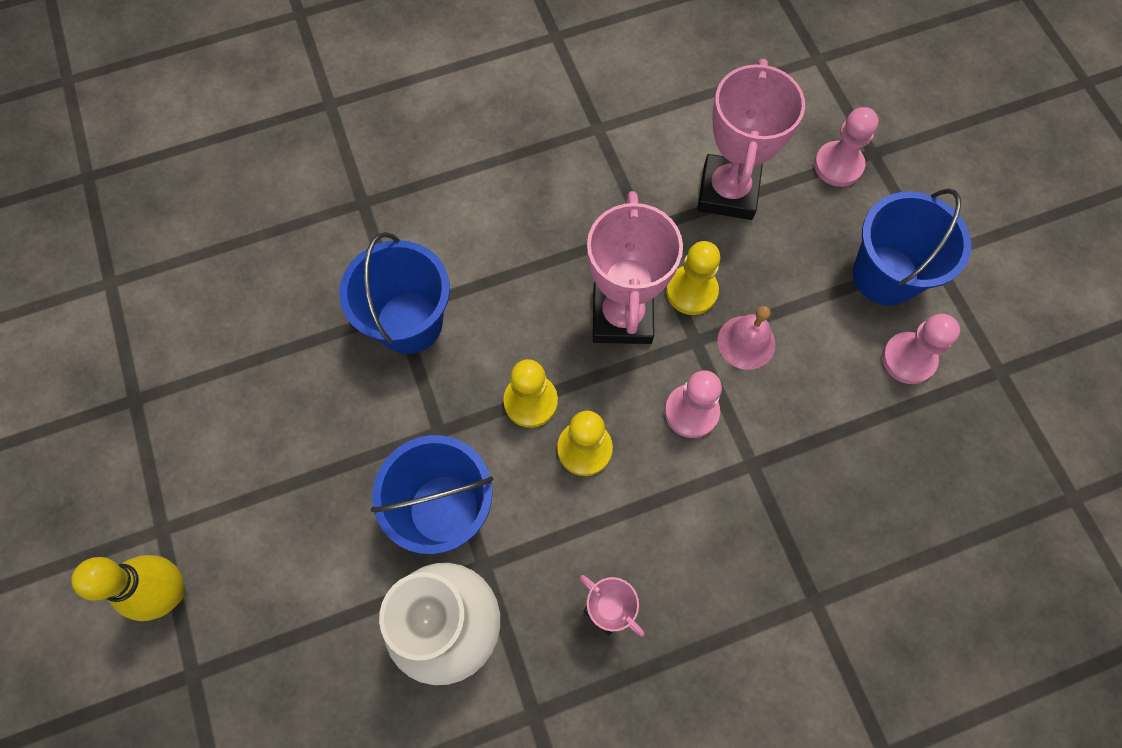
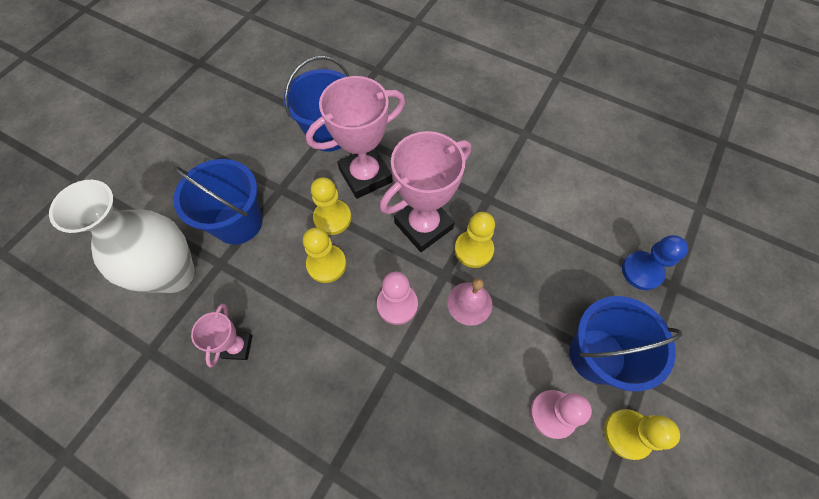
camera: 50 degrees right, 5 degrees down
yellow bowling pin [71,555,185,621] -> none
pink trophy [697,59,805,220] -> pink trophy moved to [306,76,405,199]
pink pawn [814,107,879,187] -> blue pawn [622,235,688,290]
none -> yellow pawn [604,409,680,460]

